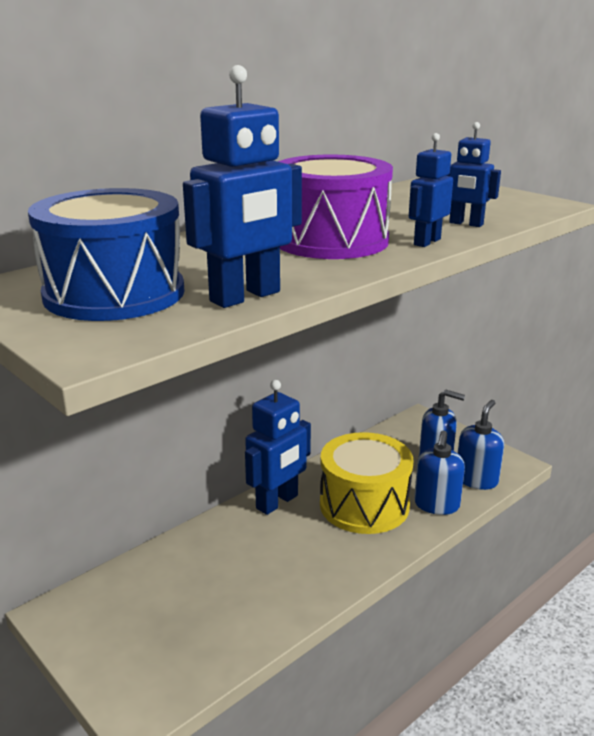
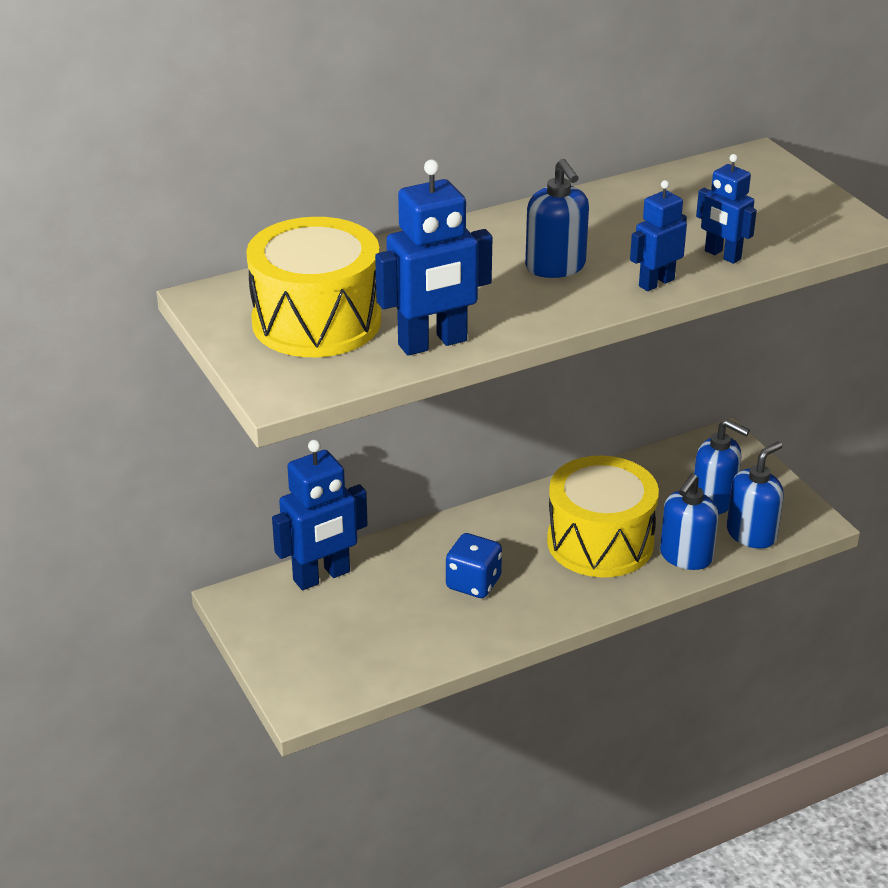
camera: 15 degrees right, 10 degrees up
blue drum [28,188,184,321] -> yellow drum [246,217,381,357]
blue robot [245,380,311,515] -> blue robot moved to [272,440,368,590]
purple drum [278,155,393,259] -> blue soap dispenser [525,159,589,278]
none -> blue dice [446,533,502,598]

